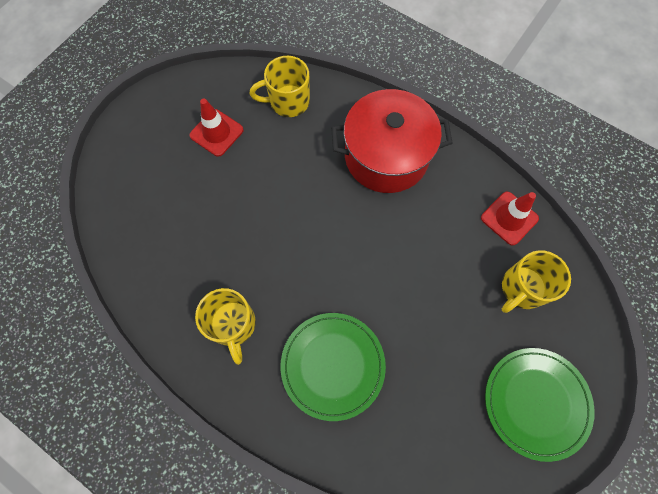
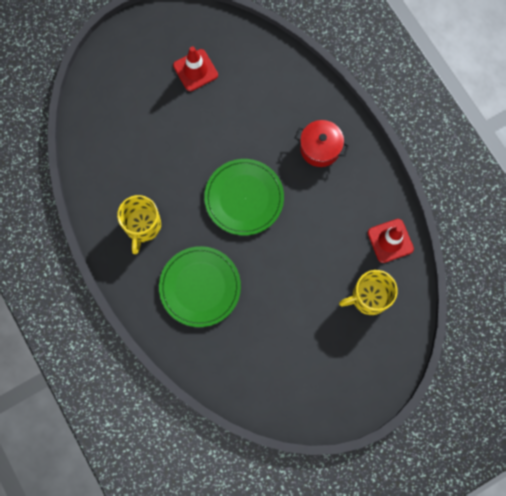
camera: 25 degrees right, 5 degrees up
yellow mug [250,56,310,117] -> none
red pot [331,89,452,193] -> red pot [295,120,349,167], size x0.55
green plate [485,348,595,462] -> green plate moved to [204,159,284,235]

